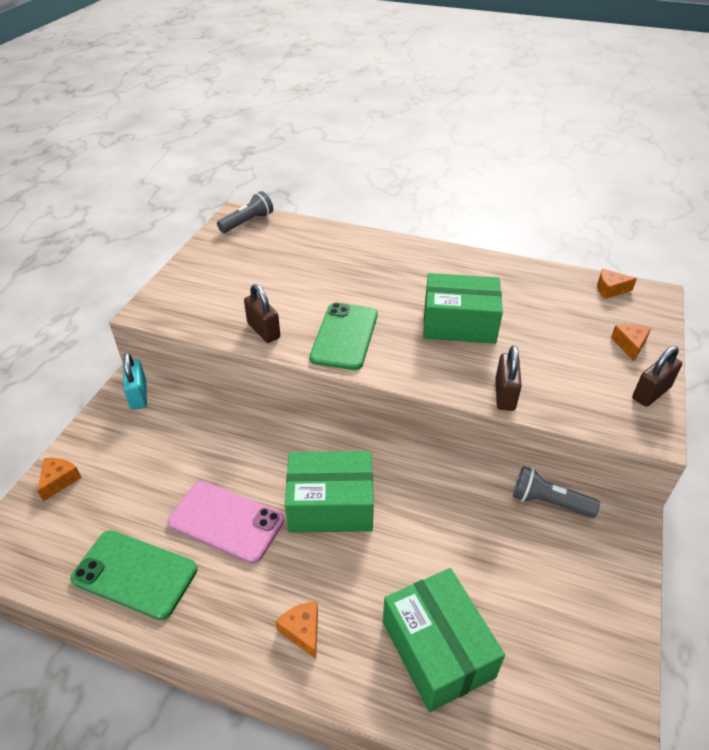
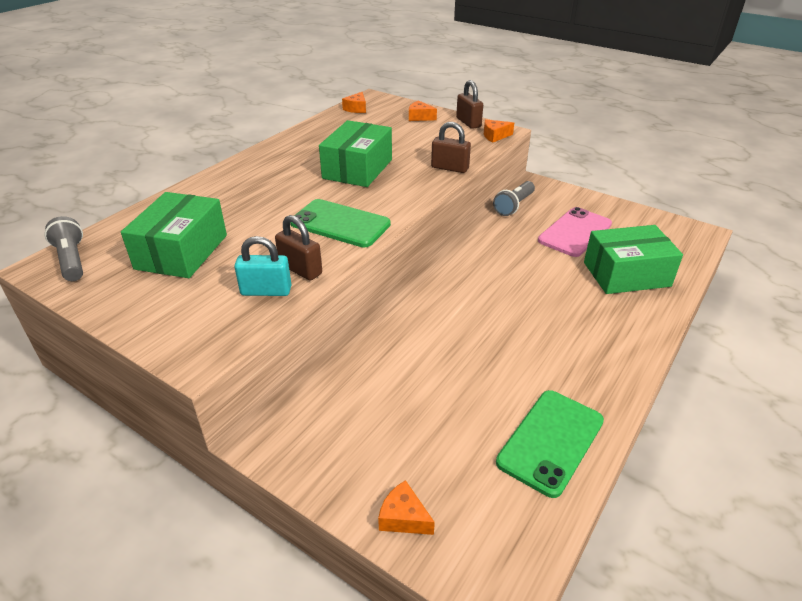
camera: 75 degrees left, 5 degrees down
turquoise padlock [123,352,147,410] -> turquoise padlock moved to [234,236,291,296]
pink phone [168,481,284,564] -> pink phone moved to [538,207,612,257]
brown padlock [244,284,280,343] -> brown padlock turned 60 degrees clockwise [275,215,322,281]
orange cheese [276,601,318,659] -> orange cheese moved to [484,119,514,143]
green box [285,451,374,533] -> green box moved to [121,192,227,278]

